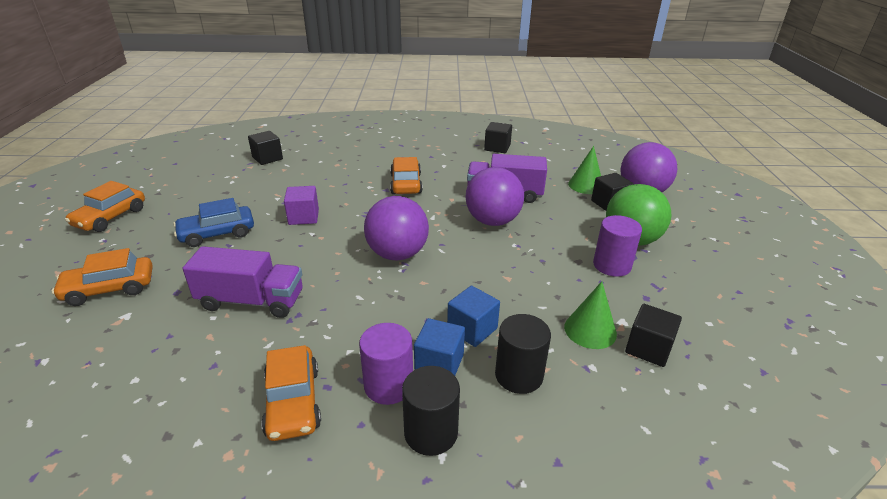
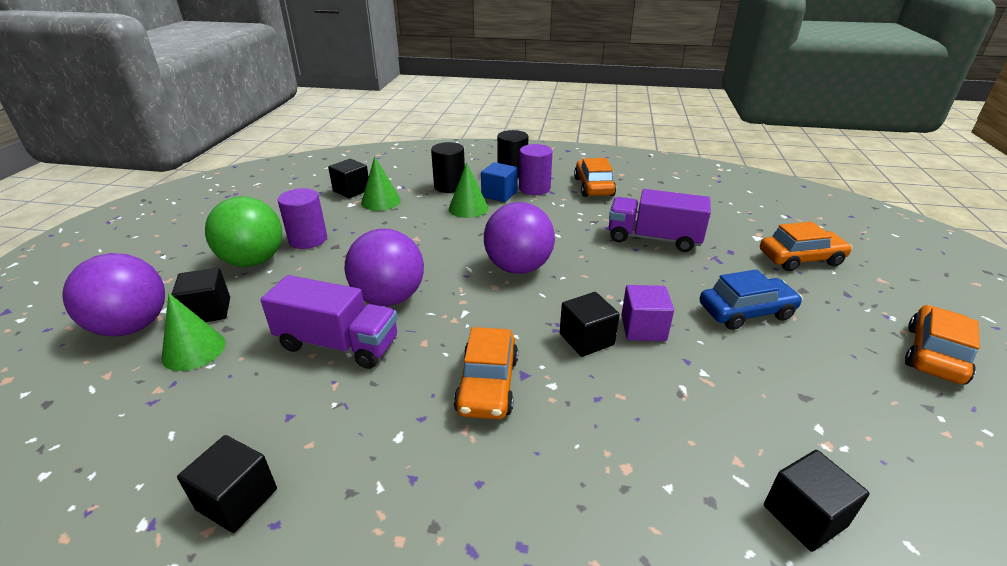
camera: 170 degrees left, 0 degrees up
blue cube [447,286,500,347] -> green cone [449,162,489,218]
none -> black cube [560,292,620,357]

